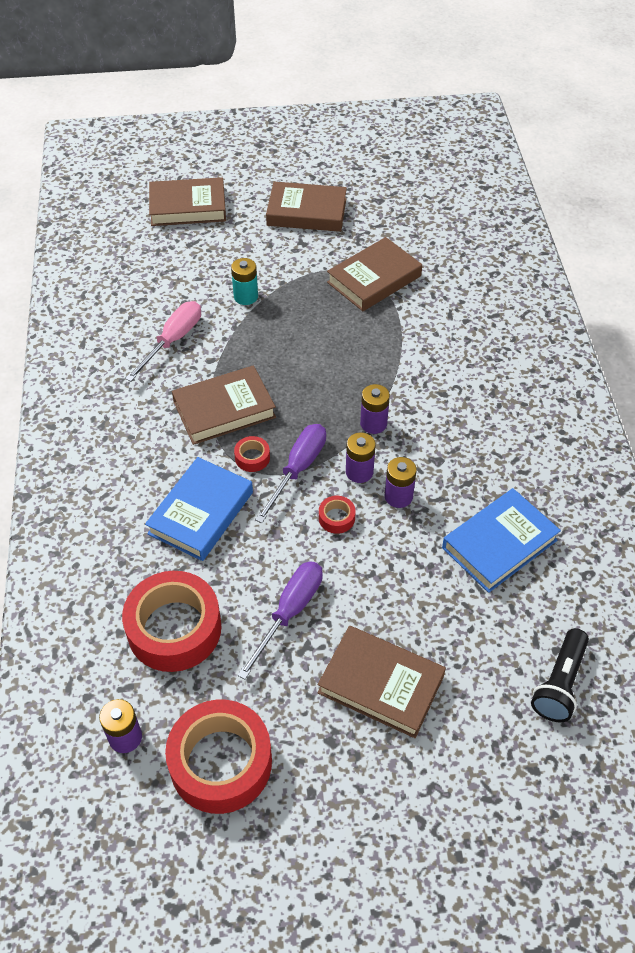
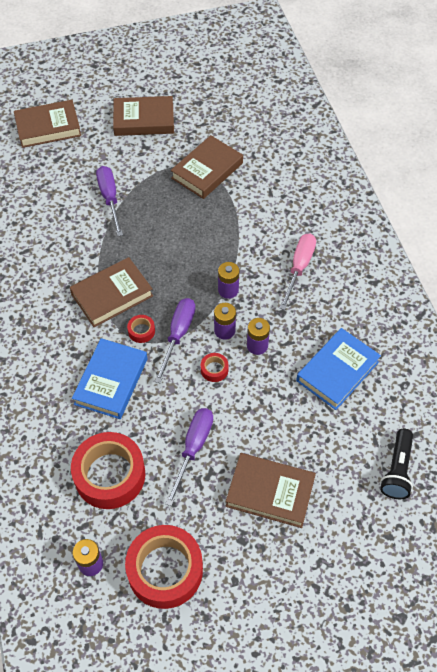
camera: 10 degrees left, 5 degrees up
pink screwdriver [125,301,201,381] -> pink screwdriver moved to [280,234,316,310]
turquoise battery [231,258,258,305] -> purple screwdriver [96,166,123,236]

